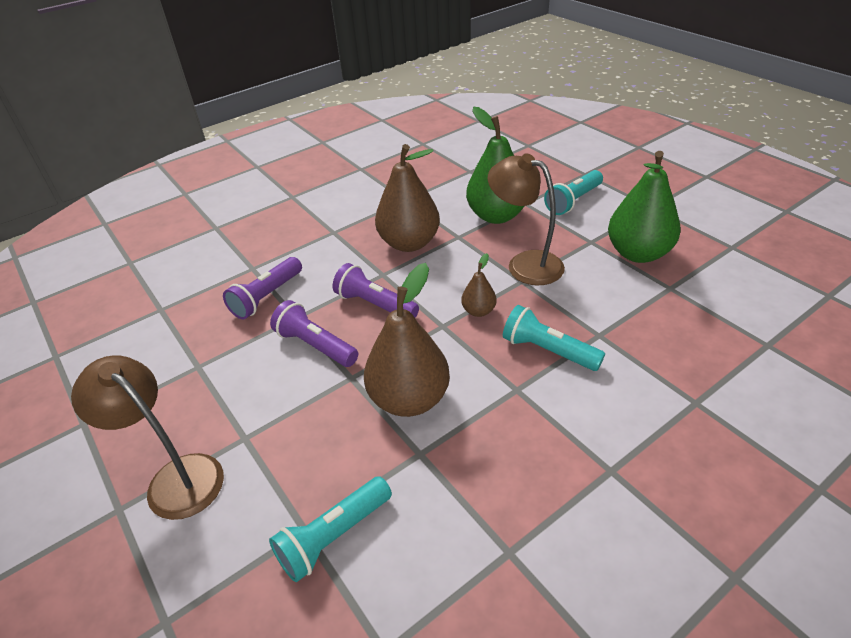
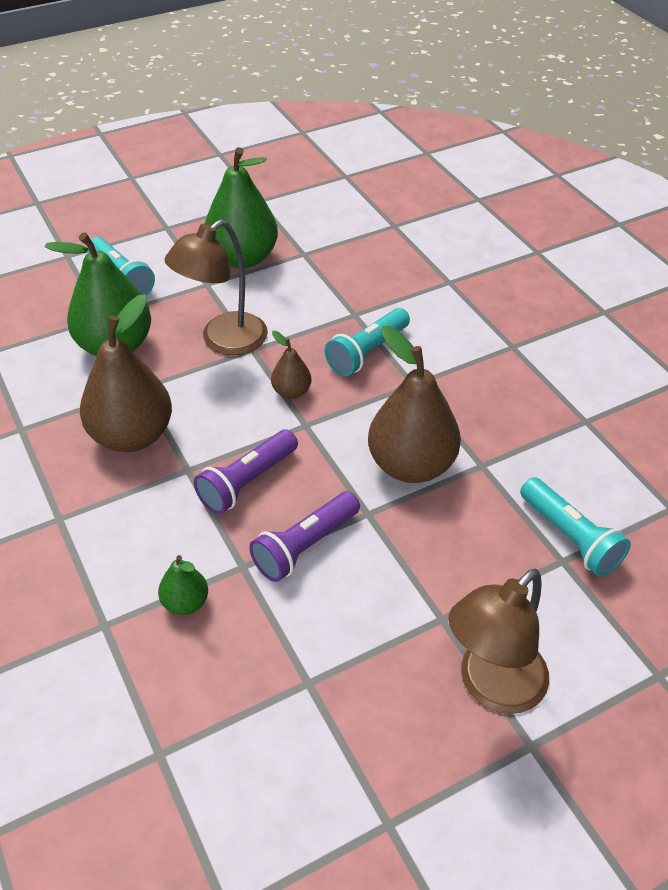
camera: 85 degrees left, 5 degrees up
purple flashlight [223,257,302,319] -> green pear [158,555,208,615]

